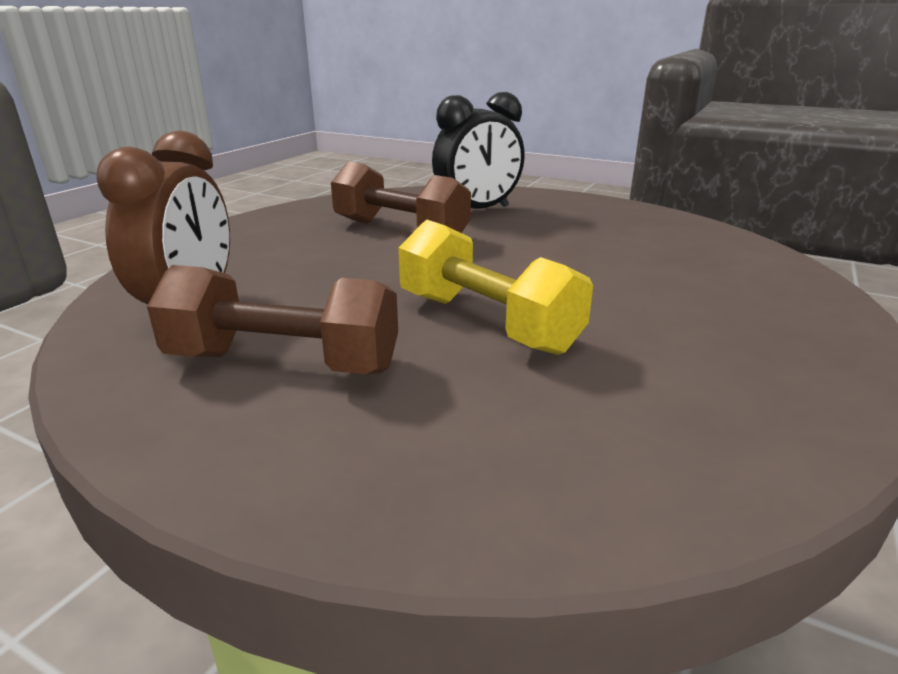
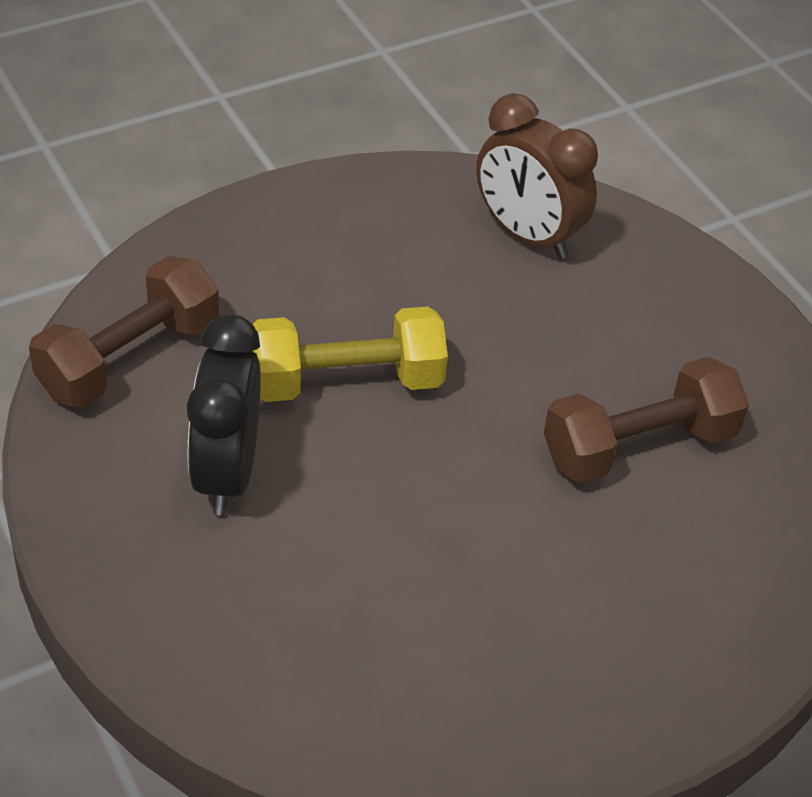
camera: 120 degrees right, 20 degrees up
brown dumbbell [147,265,398,374] -> brown dumbbell moved to [29,256,219,408]
black clock [432,92,525,209] -> black clock moved to [187,314,261,515]

